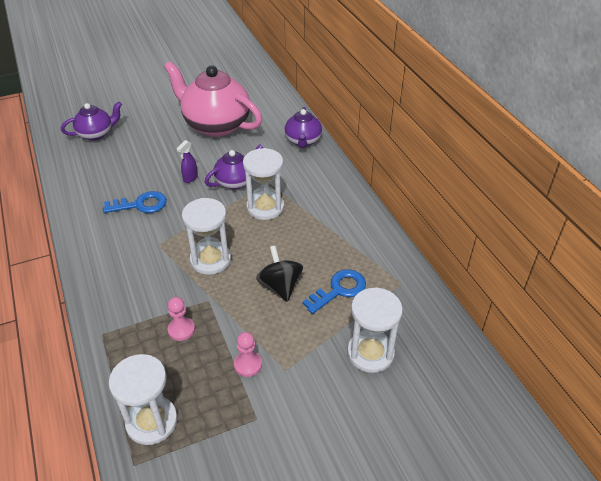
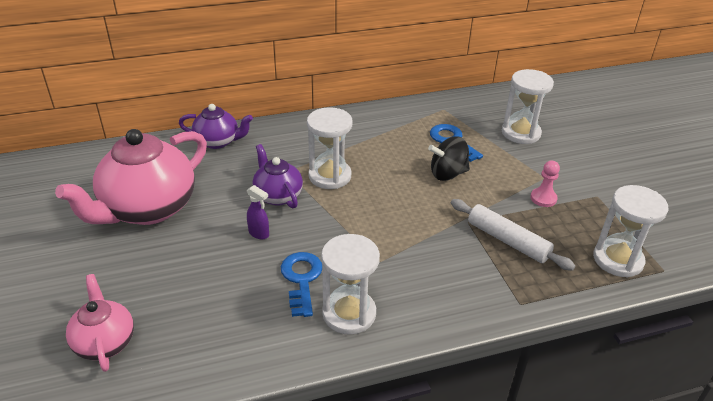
camera: 85 degrees left, 5 degrees down
purple teapot [61,102,122,141] -> pink teapot [66,274,134,372]
pink pawn [168,297,195,341] -> white rolling pin [451,199,575,271]
white hourglass [182,198,231,275] -> white hourglass moved to [321,234,380,335]

